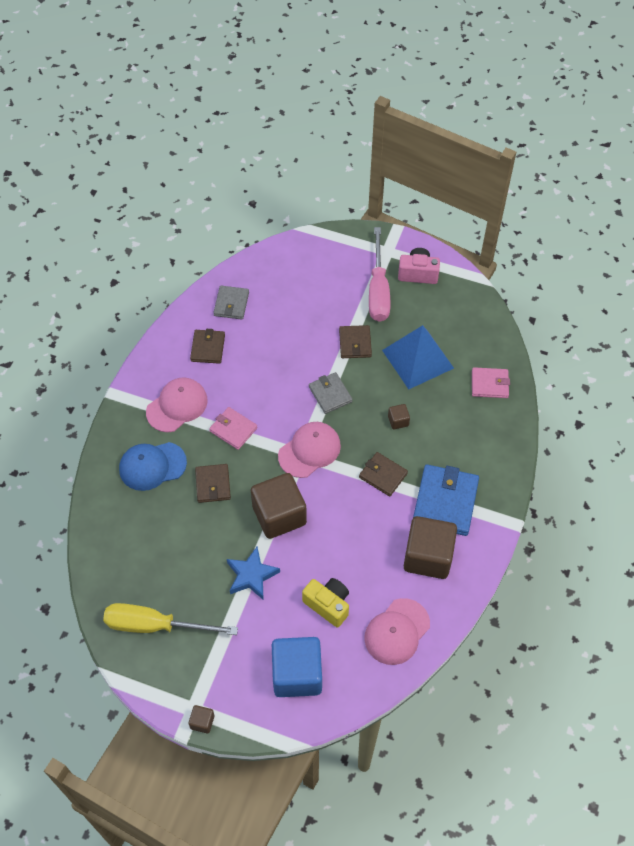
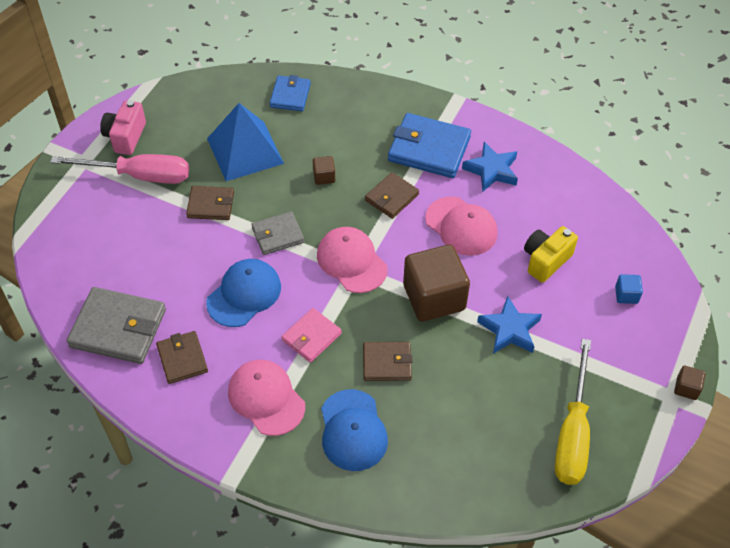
camera: 85 degrees left, 5 degrees down
brown wallet [190,329,225,364] -> brown wallet turned 60 degrees clockwise [156,331,208,384]
grey wallet [213,286,249,320] -> grey wallet [67,287,166,364], size x1.69
blue cube [272,637,322,697] -> blue cube [615,274,643,304], size x0.43
pink cap [364,598,430,665] -> pink cap moved to [425,197,498,256]
brown cube [404,516,457,579] -> blue star [462,142,518,192]
pink wallet [472,367,510,398] -> blue wallet [270,75,311,111]
none -> blue cap [206,259,281,327]

